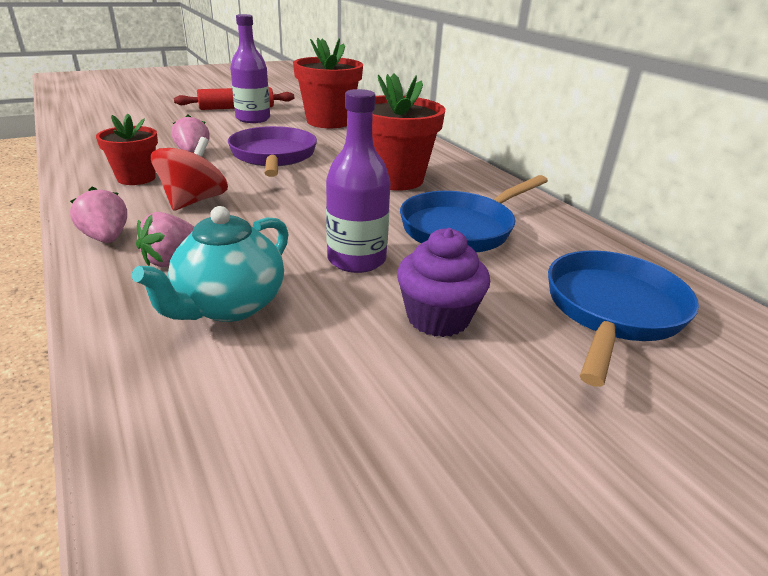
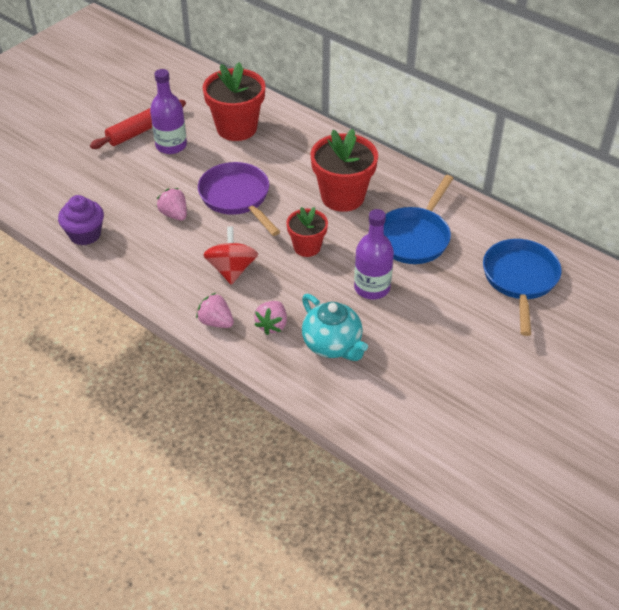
camera: 20 degrees left, 15 degrees up
red flower pot [96,114,158,185] -> red flower pot moved to [286,207,328,257]
turquoise teapot [132,206,289,322] -> turquoise teapot turned 45 degrees counterclockwise [302,294,368,361]
purple cupcake [397,228,490,337] -> purple cupcake moved to [58,195,104,245]

